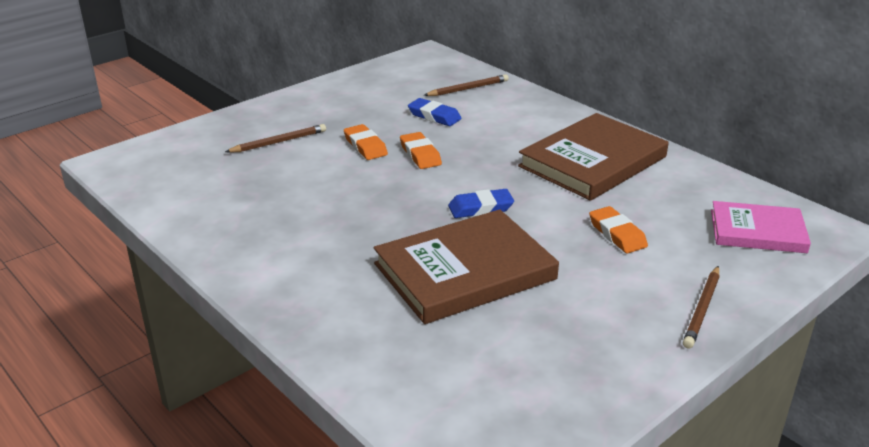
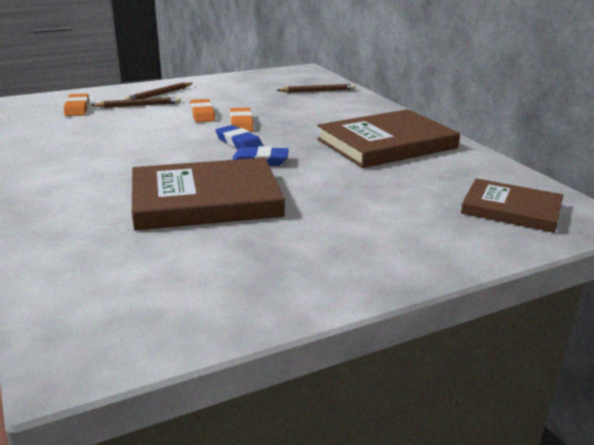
camera: 15 degrees right, 5 degrees down
blue eraser [408,98,462,126] -> blue eraser moved to [216,125,263,149]
orange eraser [589,206,648,253] -> orange eraser moved to [64,94,89,116]
brown pencil [683,266,719,349] -> brown pencil moved to [124,82,193,100]
pink book [711,201,811,253] -> brown book [461,178,563,233]

